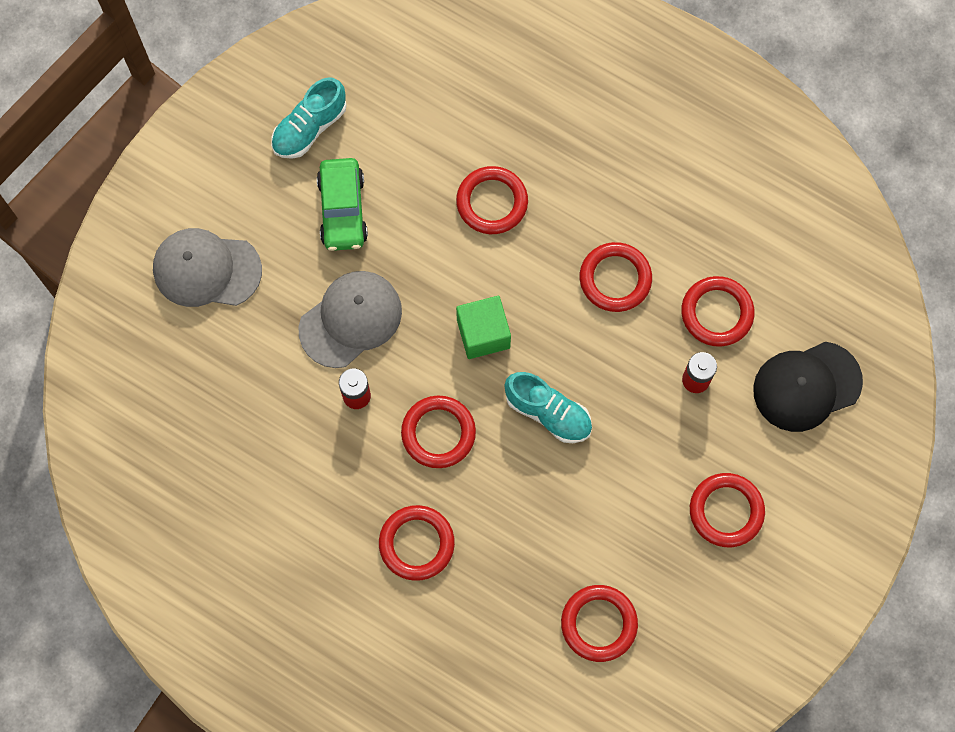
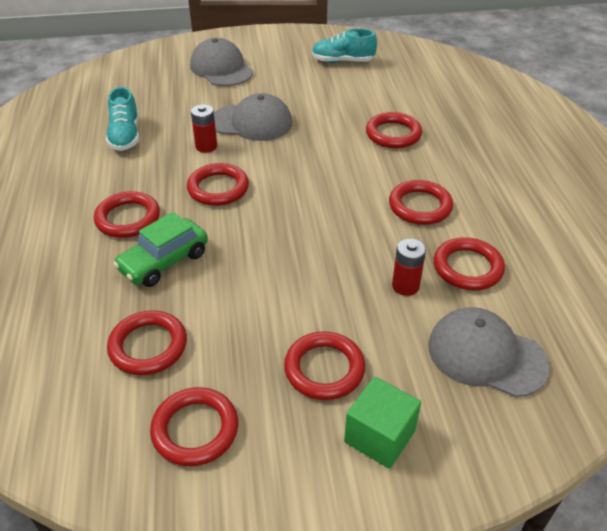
camera: 50 degrees right, 30 degrees down
green car [317,158,368,251] -> green car moved to [113,212,208,287]
green cube [456,296,511,359] -> green cube moved to [344,376,421,469]
turquoise shoe [504,372,592,443] -> turquoise shoe moved to [106,87,139,151]
black cap [753,342,863,432] -> grey cap [428,307,550,397]
none -> red ring [150,387,238,466]

